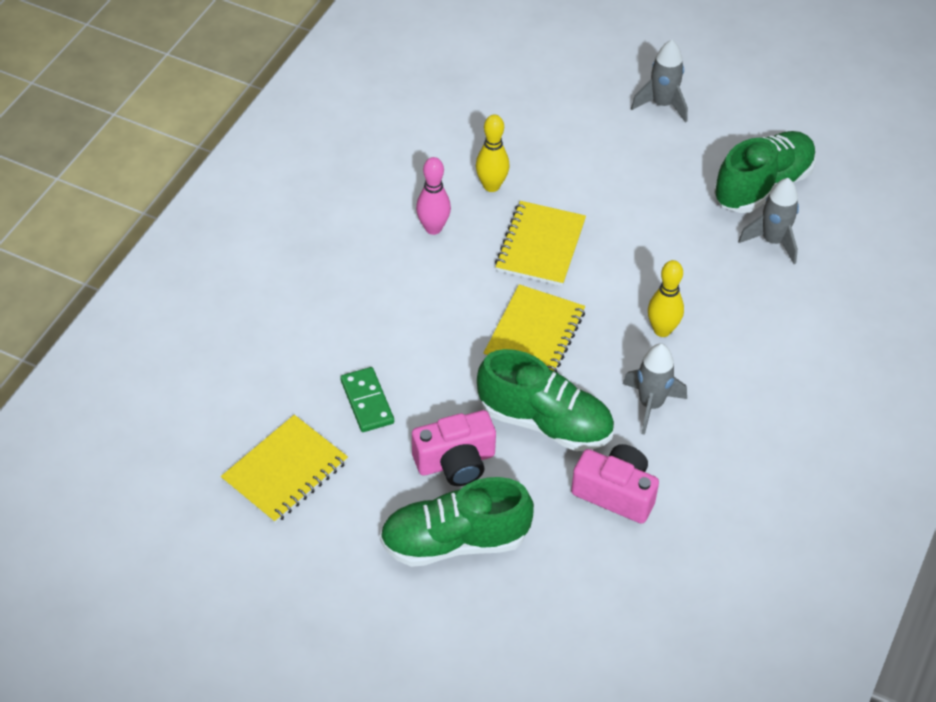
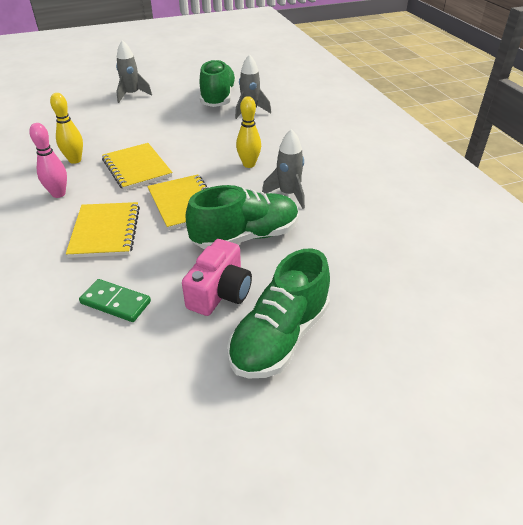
camera: 45 degrees left, 10 degrees down
yellow notebook [221,415,348,524] -> yellow notebook moved to [66,202,140,258]
pink camera [571,444,659,523] -> none

